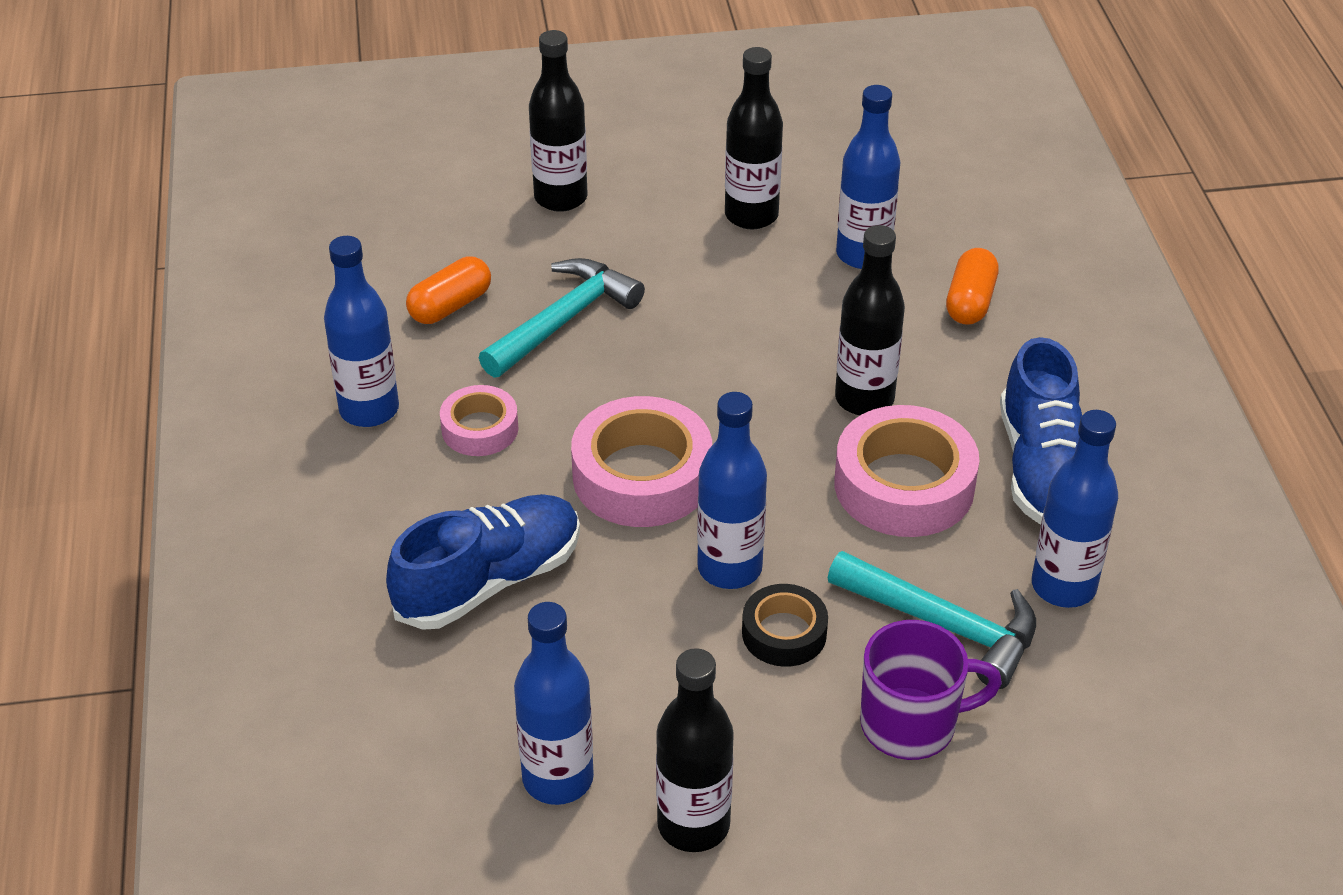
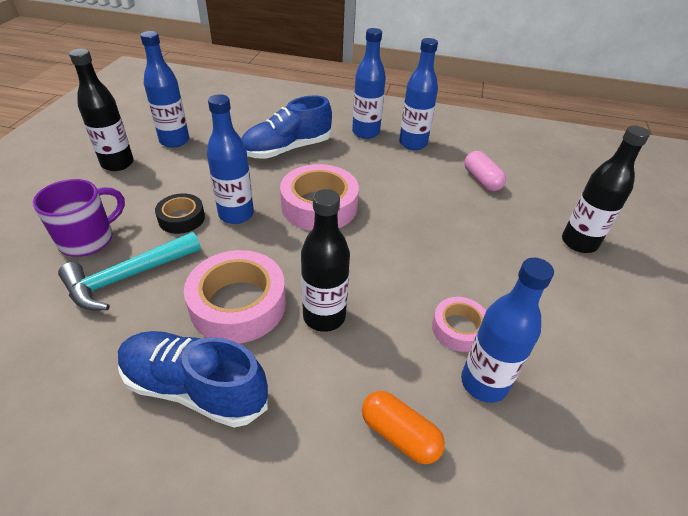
camera: 110 degrees right, 0 degrees up
blue shoe [386,494,580,630] -> blue shoe turned 75 degrees clockwise [241,95,332,159]
orange capsule [406,257,491,324] -> pink capsule [464,151,506,191]
pink tape [440,385,519,456] -> pink tape moved to [432,297,486,352]
turquoise hammer [479,258,645,378] -> none
black bottle [725,47,783,229] -> none
purple mug [860,620,1002,760] -> purple mug turned 150 degrees counterclockwise [33,179,125,257]
blue bottle [1032,410,1118,608] -> blue bottle moved to [352,28,386,139]

